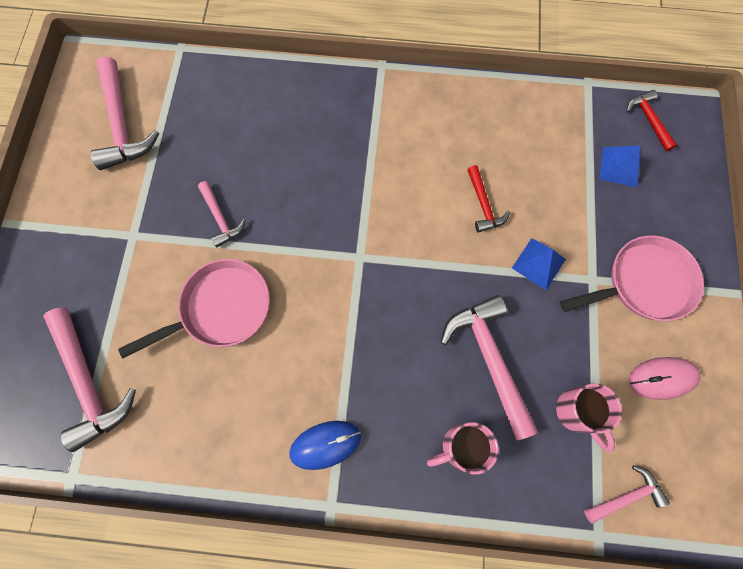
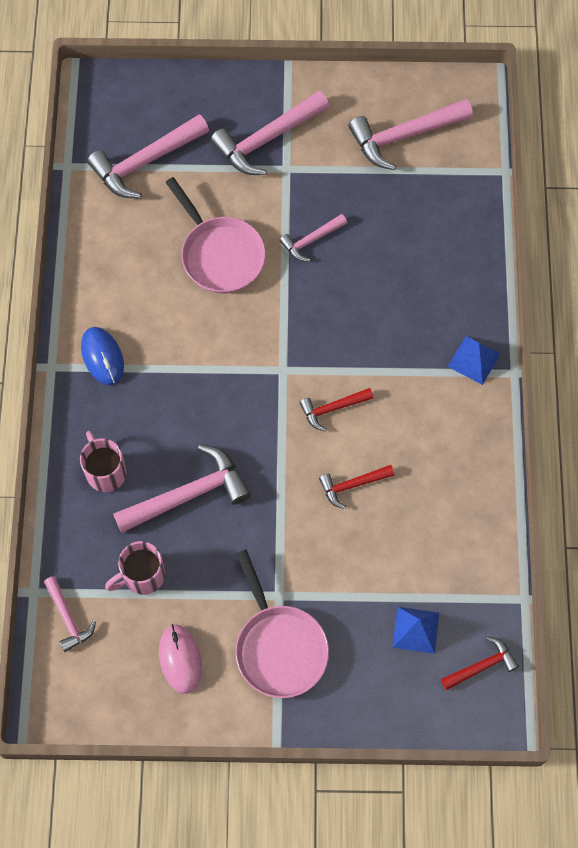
camera: 85 degrees right, 5 degrees down
blue pyramid [512,238,566,290] -> blue pyramid moved to [448,336,501,385]
none -> pink hammer [210,91,329,175]
none -> red hammer [300,388,373,431]

